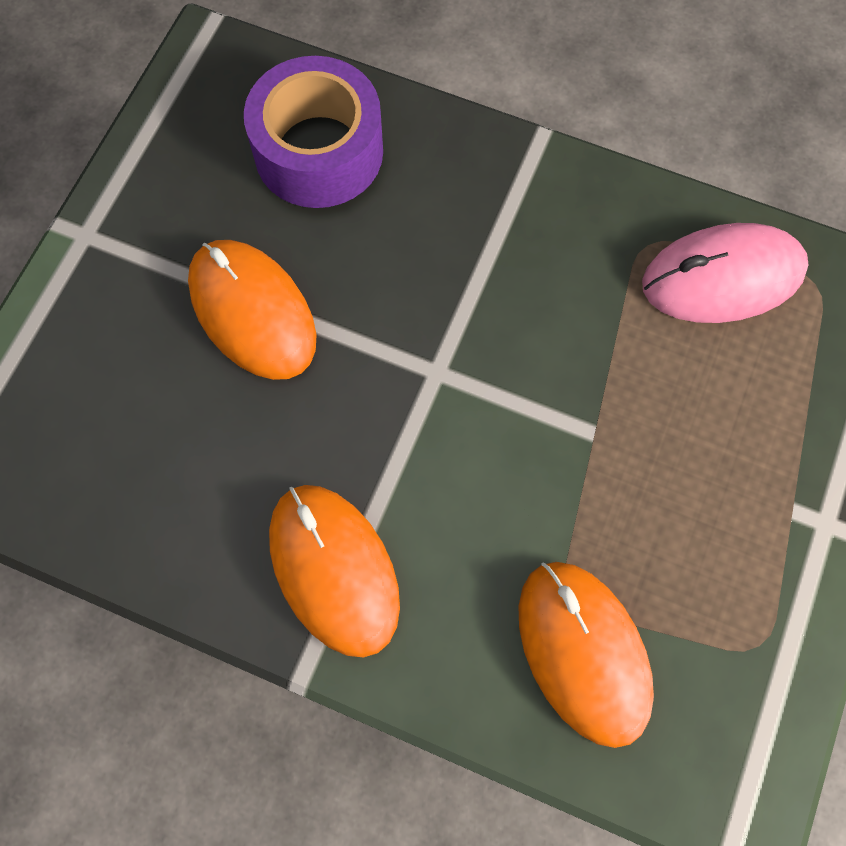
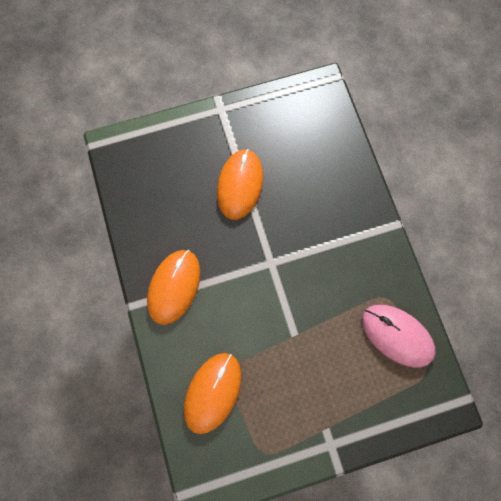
camera: 50 degrees right, 5 degrees up
purple tape [244,56,383,208] -> none

